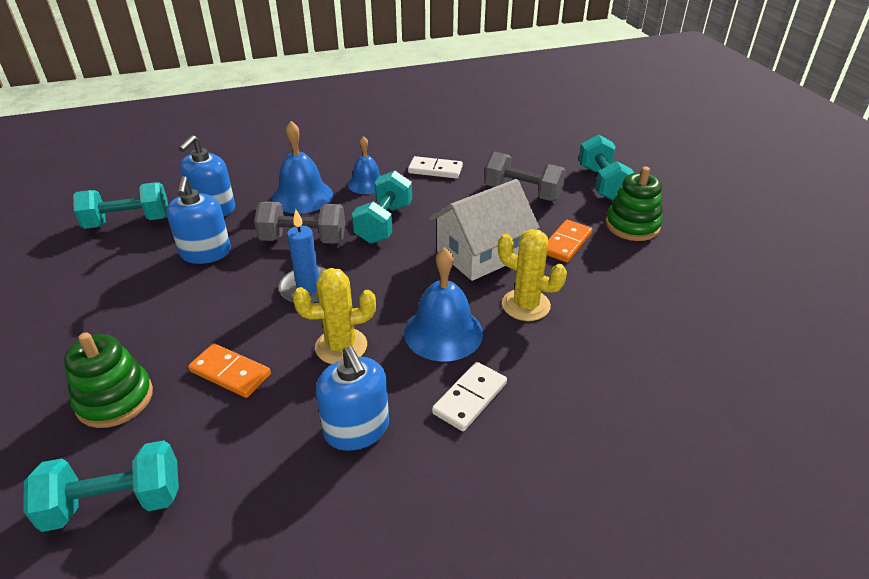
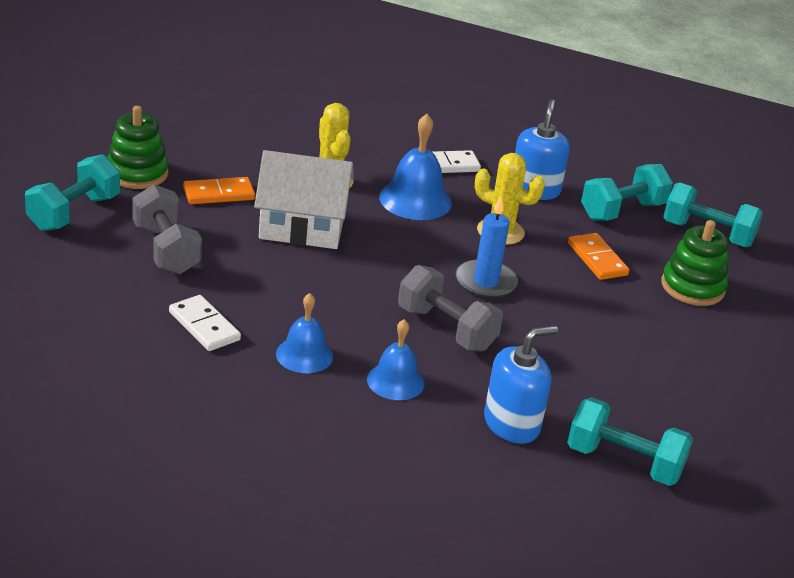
camera: 145 degrees left, 5 degrees down
blue soap dispenser [166,176,231,264] -> none
blue bell [272,121,333,213] -> blue bell [367,319,425,400], size x0.66
turquoise dumbbell [352,171,412,244] -> turquoise dumbbell moved to [581,164,673,221]

